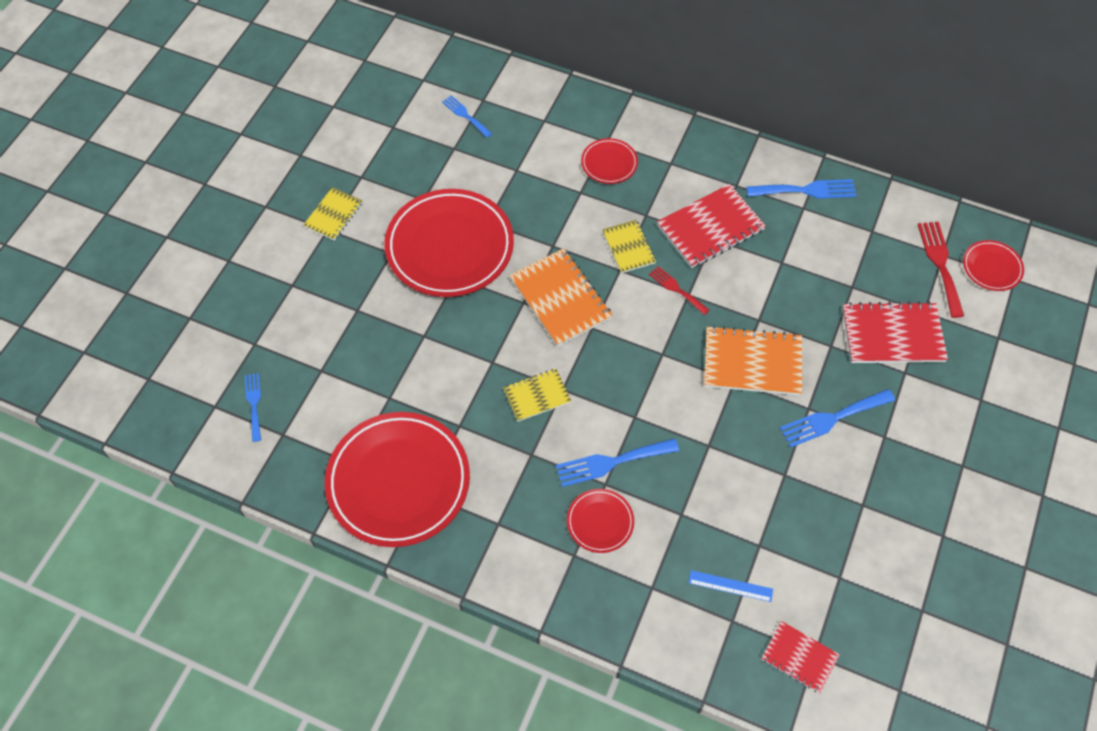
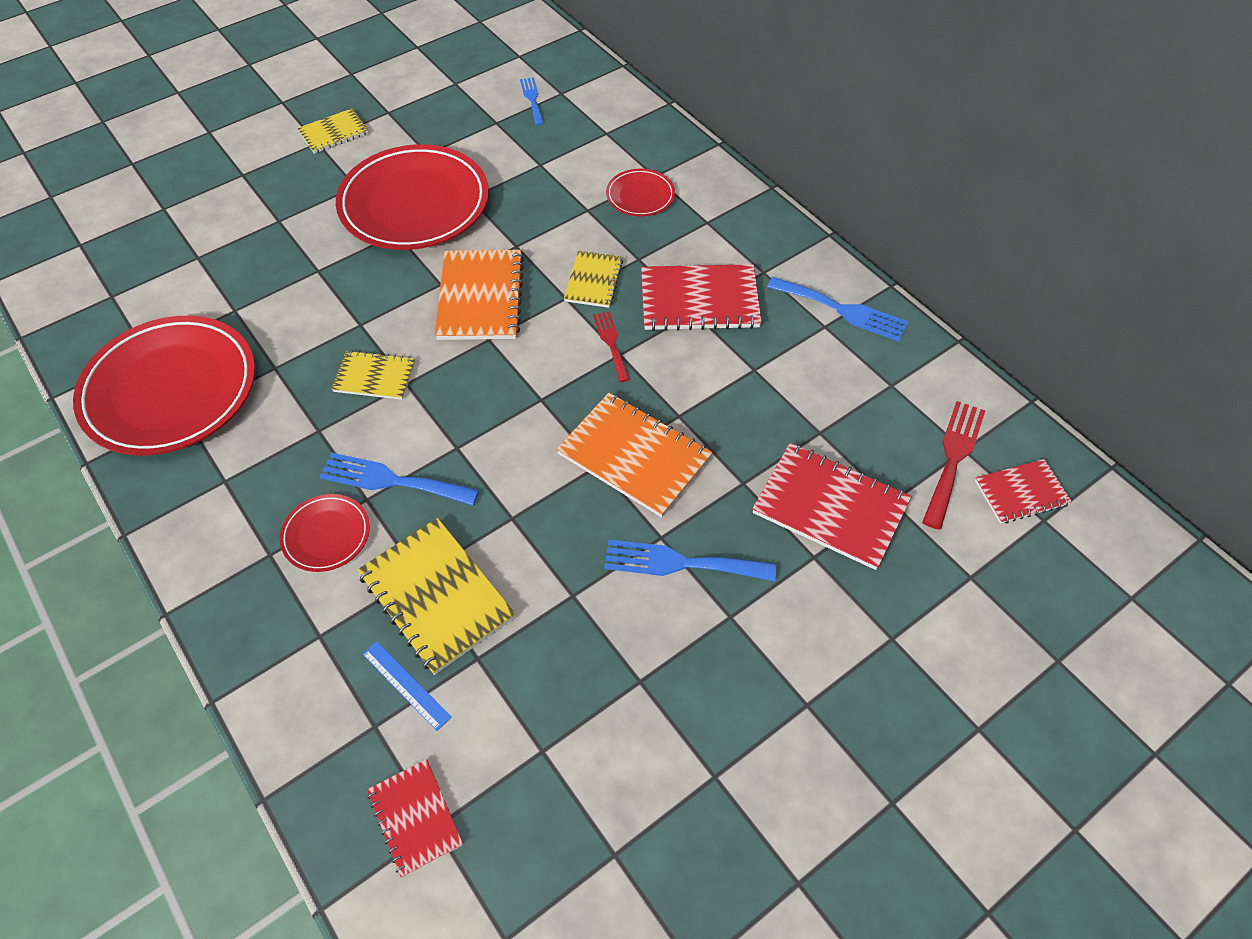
camera: 30 degrees right, 5 degrees down
blue fork [245,373,261,442] -> none
red plate [963,240,1024,291] -> red notebook [975,459,1072,524]
none -> yellow notebook [357,518,516,675]

